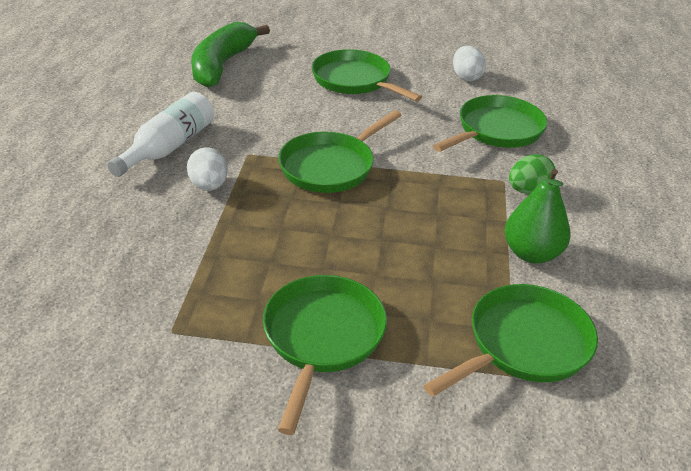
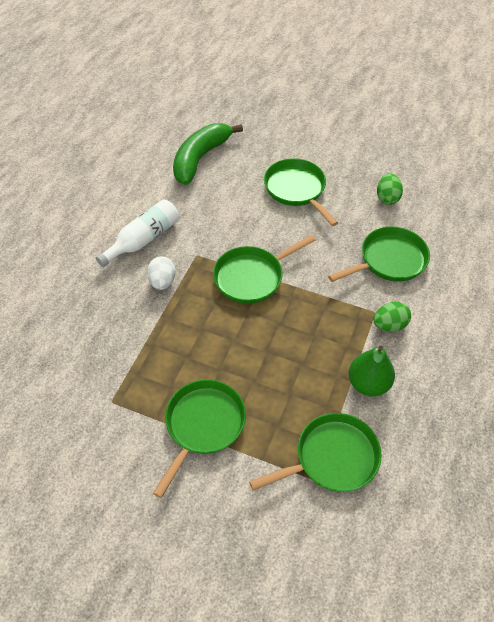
camera: 15 degrees right, 15 degrees up
white egg [453,46,486,81] -> green egg [377,173,403,205]

